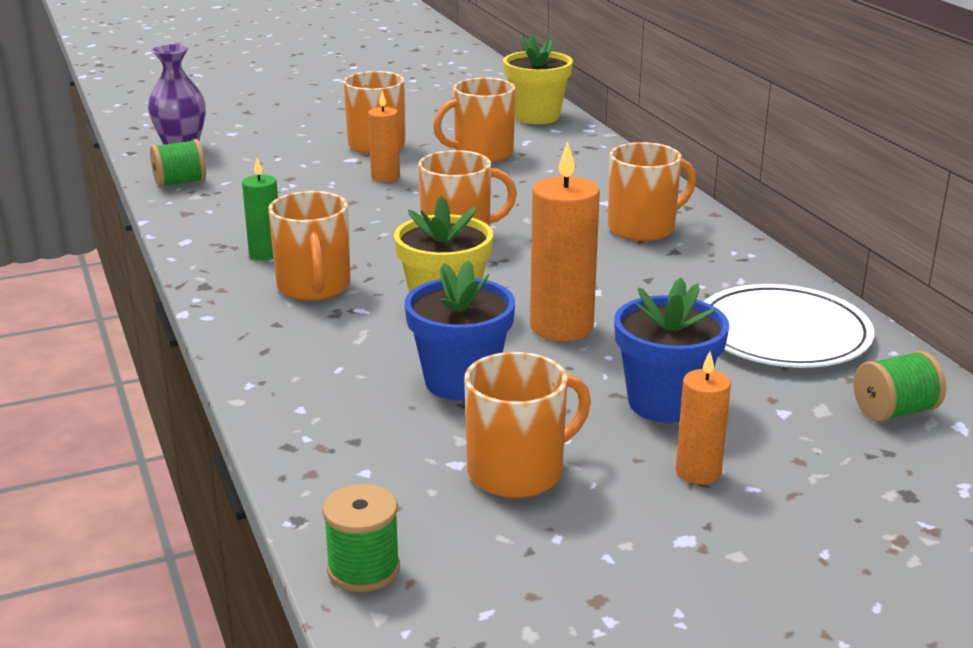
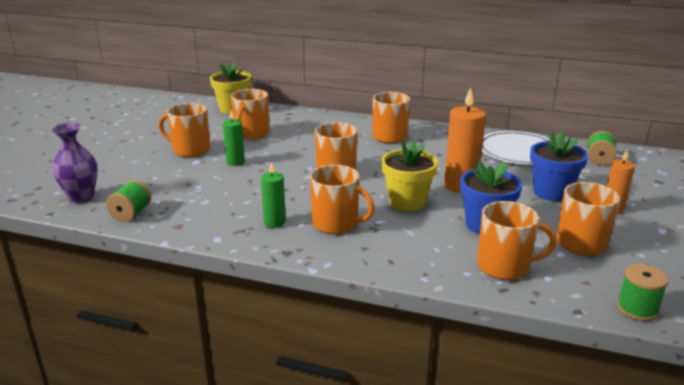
camera: 50 degrees left, 0 degrees up
orange candle [368,91,400,182] -> green candle [223,110,245,166]
none -> orange mug [477,201,557,280]

